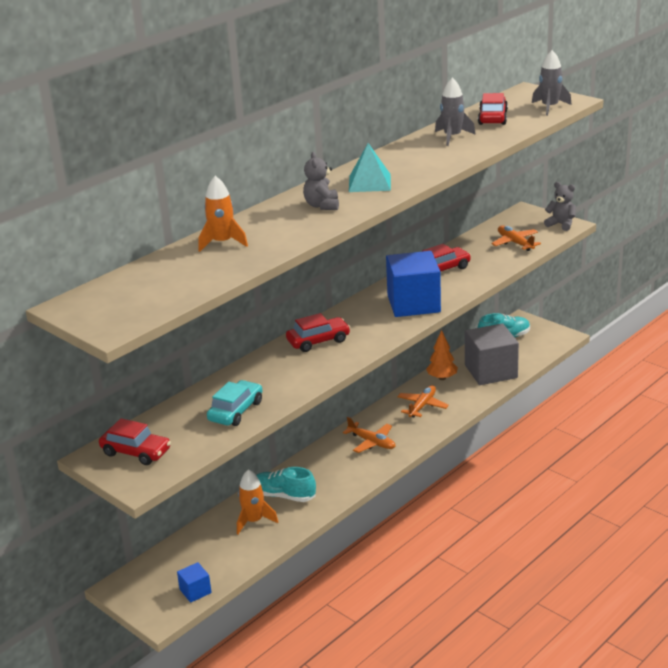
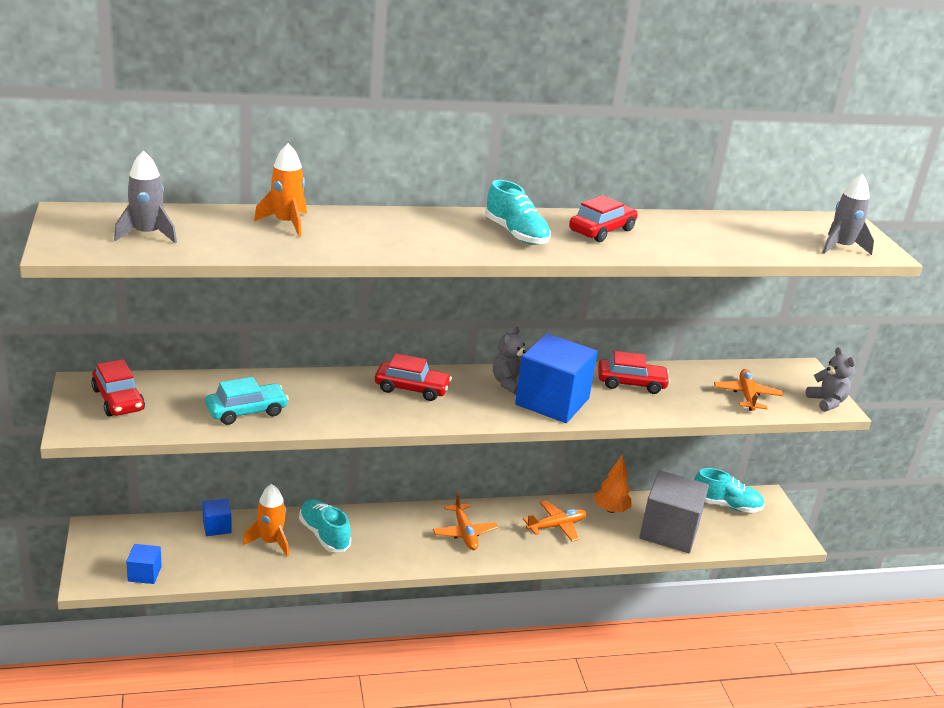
camera: 30 degrees right, 0 degrees up
grey teddy bear [303,152,339,210] -> grey teddy bear moved to [493,327,526,395]
turquoise pyramid [349,143,391,192] -> turquoise shoe [485,180,551,245]
grey rocket [435,78,476,146] -> grey rocket moved to [114,150,177,244]
red car [478,93,508,125] -> red car moved to [569,195,638,242]
none -> blue cube [202,499,232,536]

